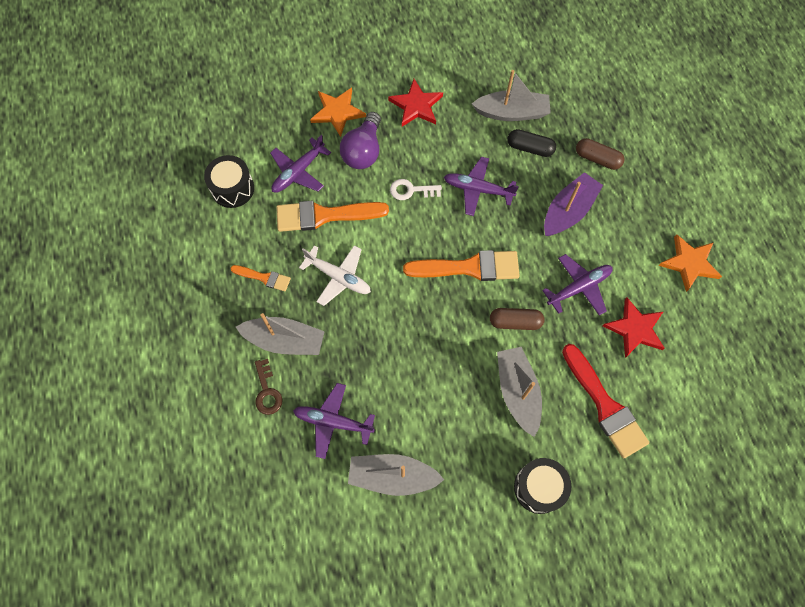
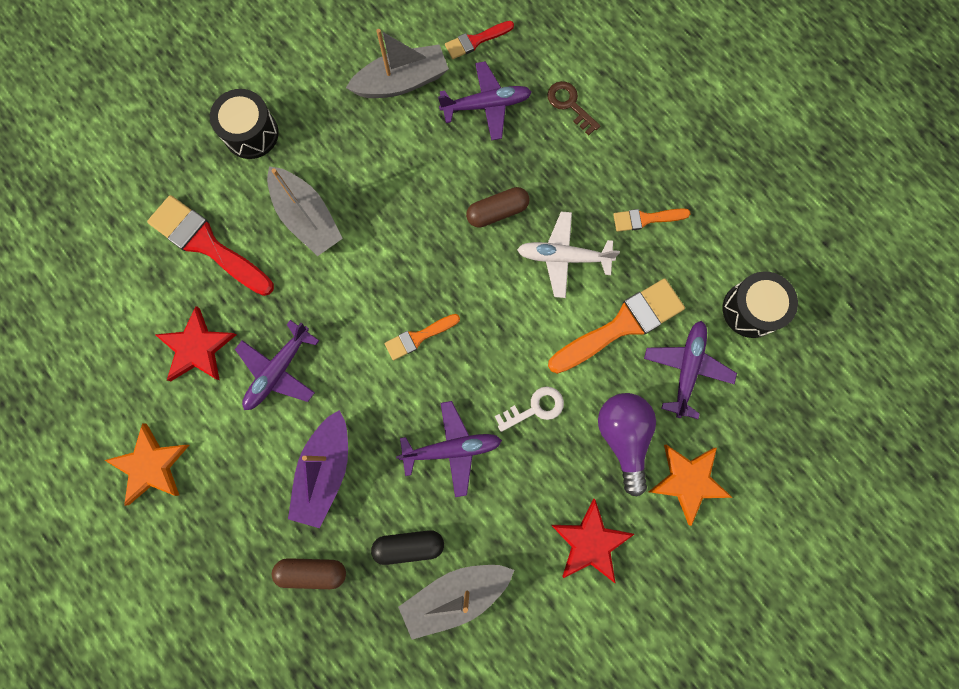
camera: 155 degrees right, 10 degrees up
grey boat [236,313,325,355] -> none
orange brush [403,250,520,281] -> orange brush [385,314,460,360], size x0.53
brown capsule [490,308,544,330] -> brown capsule moved to [466,187,530,228]
none -> red brush [445,21,514,59]

